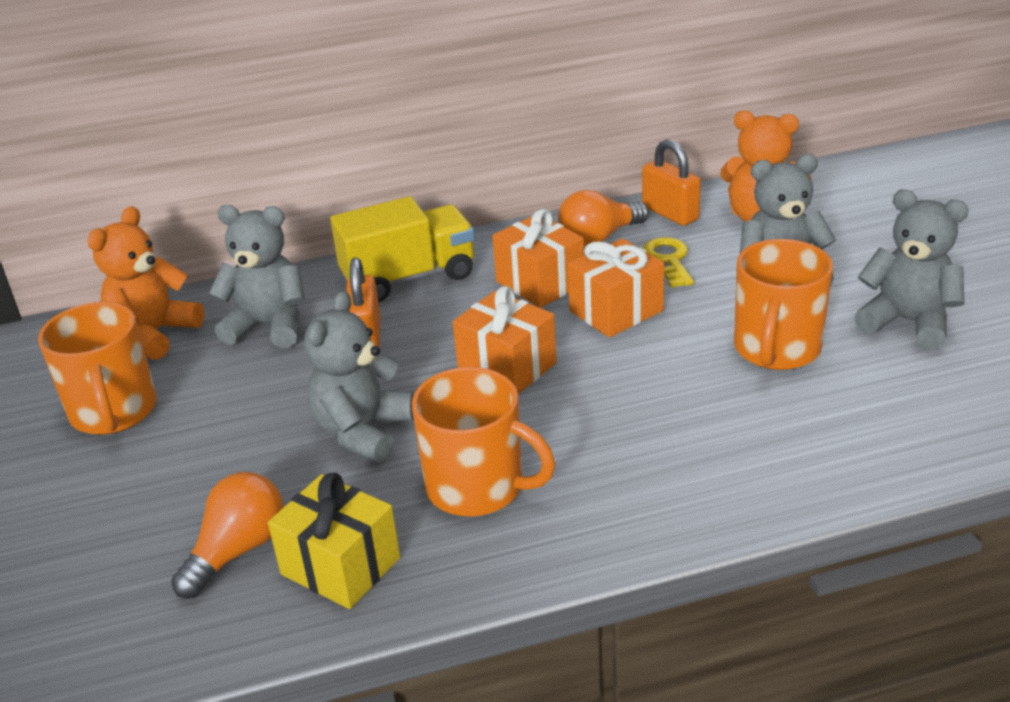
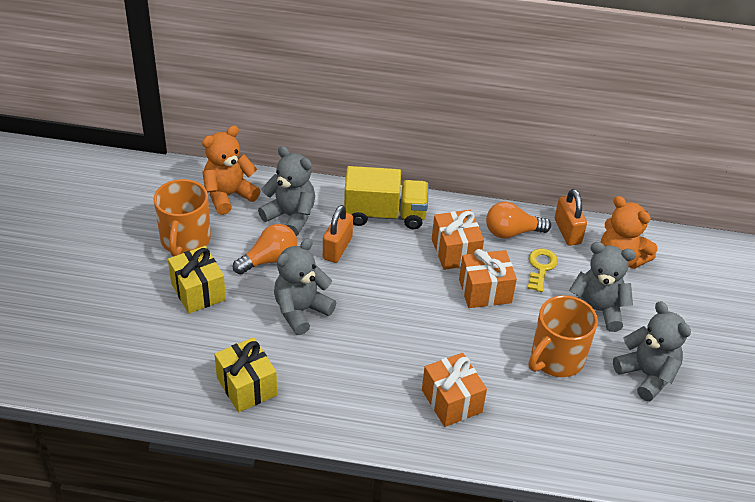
camera: 20 degrees right, 10 degrees up
orange light bulb [171,472,283,599] -> orange light bulb moved to [233,224,297,275]
orange mug [412,367,555,517] -> none
orange gift [453,286,556,394] -> orange gift moved to [422,353,487,427]
none -> yellow gift [168,246,226,314]

